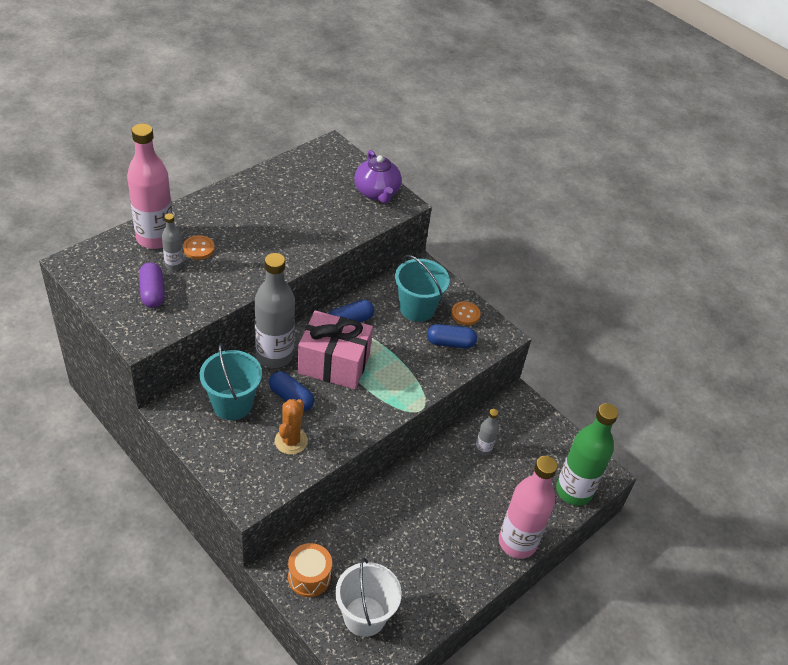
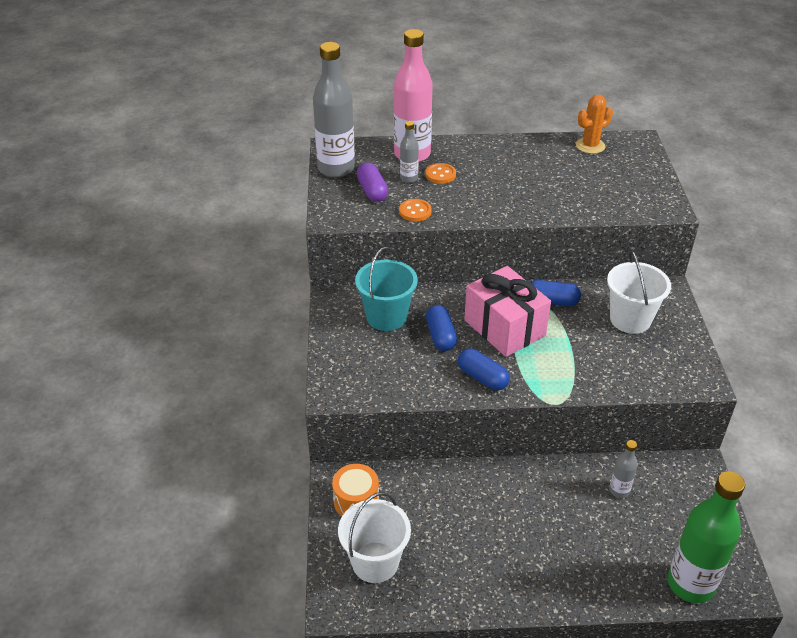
camera: 45 degrees right, 5 degrees down
purple capsule [139,262,165,308] -> purple capsule turned 45 degrees counterclockwise [357,163,388,202]
grey bottle [255,253,295,368] -> grey bottle moved to [313,42,355,178]
orange cactus [275,399,308,455] -> orange cactus moved to [576,95,613,154]
purple teapot [354,150,402,204] -> none
turquoise bucket [395,255,450,322] -> white bucket [607,250,671,334]
blue capsule [427,324,477,349] -> blue capsule moved to [458,348,510,390]
orange button [451,301,481,325] -> orange button moved to [399,199,432,222]
pink bottle [499,456,558,559] -> none

